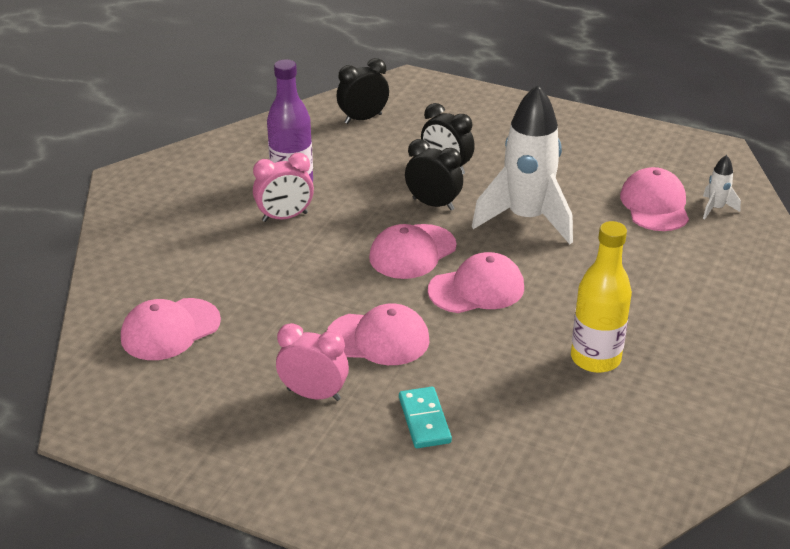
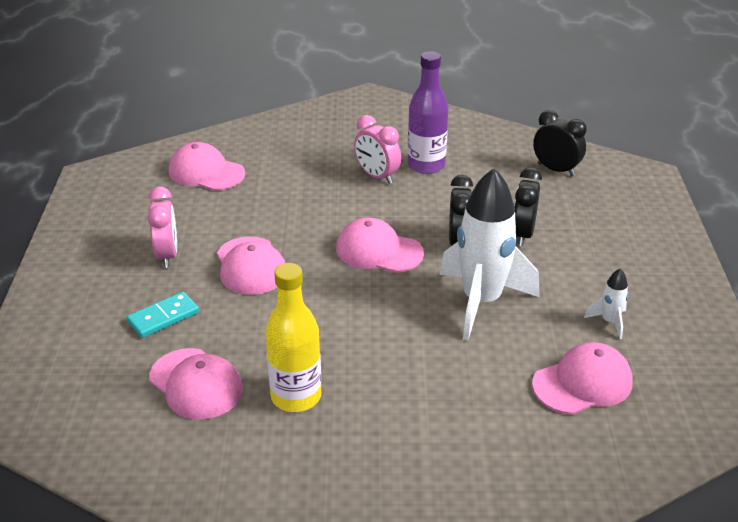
camera: 65 degrees right, 0 degrees up
pink cap [428,252,524,313] -> pink cap moved to [149,348,243,420]
white rocket [703,155,741,220] -> white rocket moved to [584,268,629,339]

